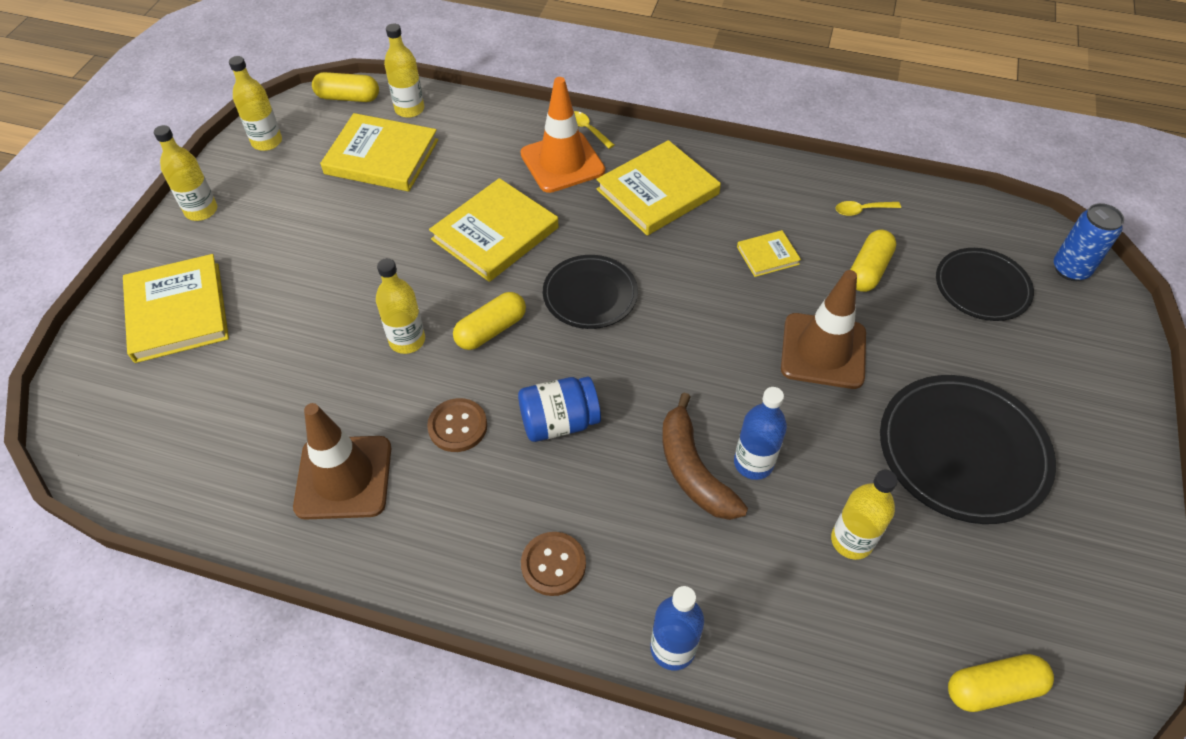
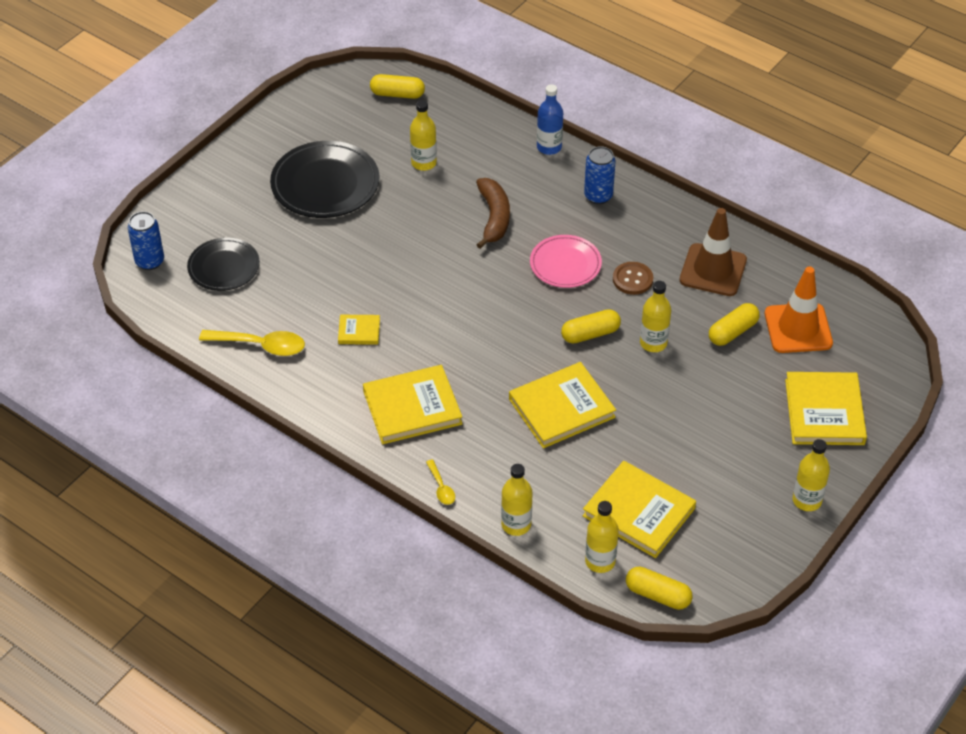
camera: 160 degrees left, 5 degrees down
yellow bottle [229,56,282,151] -> yellow bottle moved to [501,464,533,536]
blue jar [518,377,601,442] -> pink plate [530,235,602,288]
orange traffic cone [521,77,605,193] -> orange traffic cone moved to [765,266,833,353]
brown button [521,532,586,596] -> blue can [584,146,616,204]
black plate [543,255,638,329] -> none
blue bottle [734,387,787,480] -> none
brown traffic cone [781,270,866,389] -> none
yellow spoon [836,201,901,216] -> yellow spoon [199,330,305,356], size x1.89
yellow capsule [850,230,896,292] -> yellow capsule moved to [709,303,760,346]

